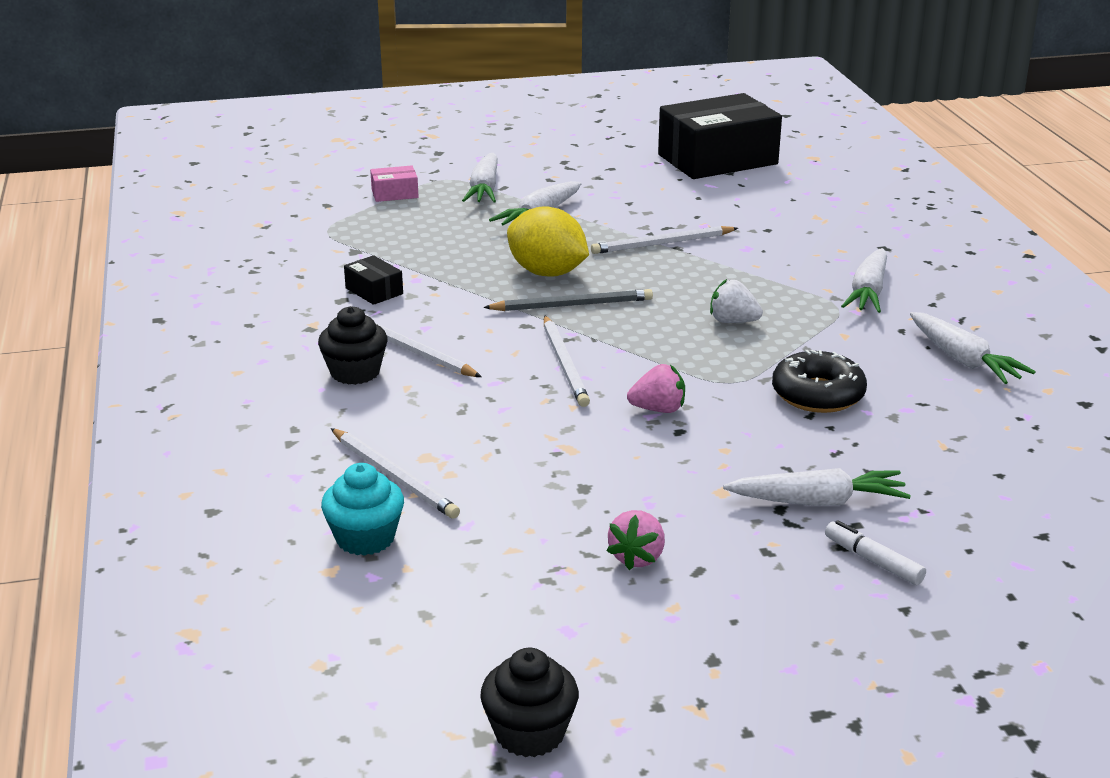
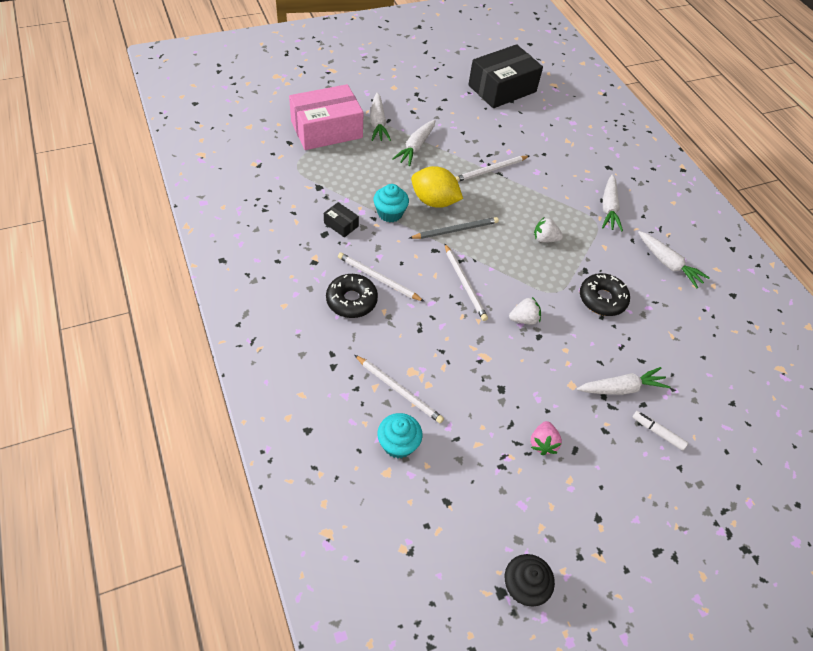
camera: 15 degrees left, 25 degrees up
black cupcake [318,306,387,385] -> black donut [326,274,378,318]
pink box [370,165,419,202] -> pink box [289,84,364,150], size x2.40
pink strawberry [627,364,685,413] -> white strawberry [509,297,541,325]
none -> turquoise cupcake [374,184,409,222]

